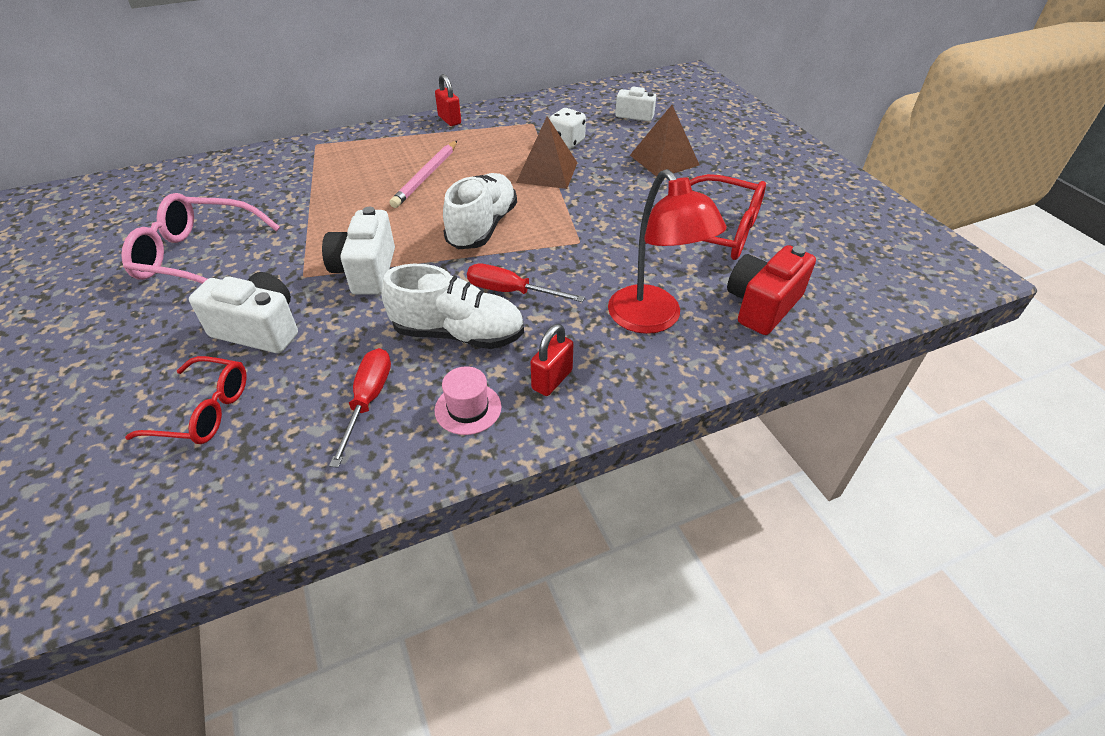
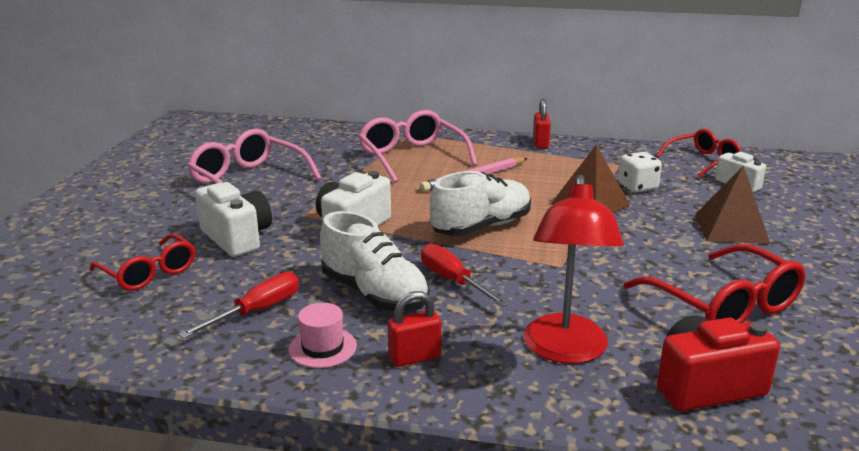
camera: 35 degrees right, 20 degrees down
none -> pink glasses [358,110,477,183]
none -> red glasses [656,129,742,178]

